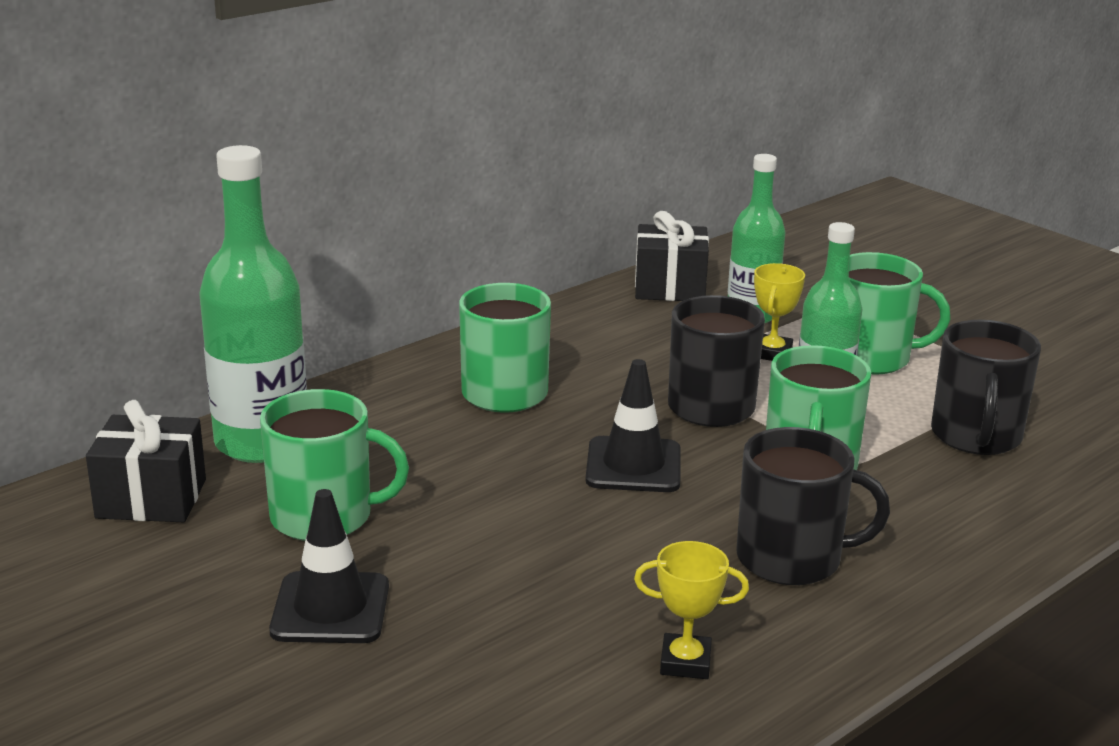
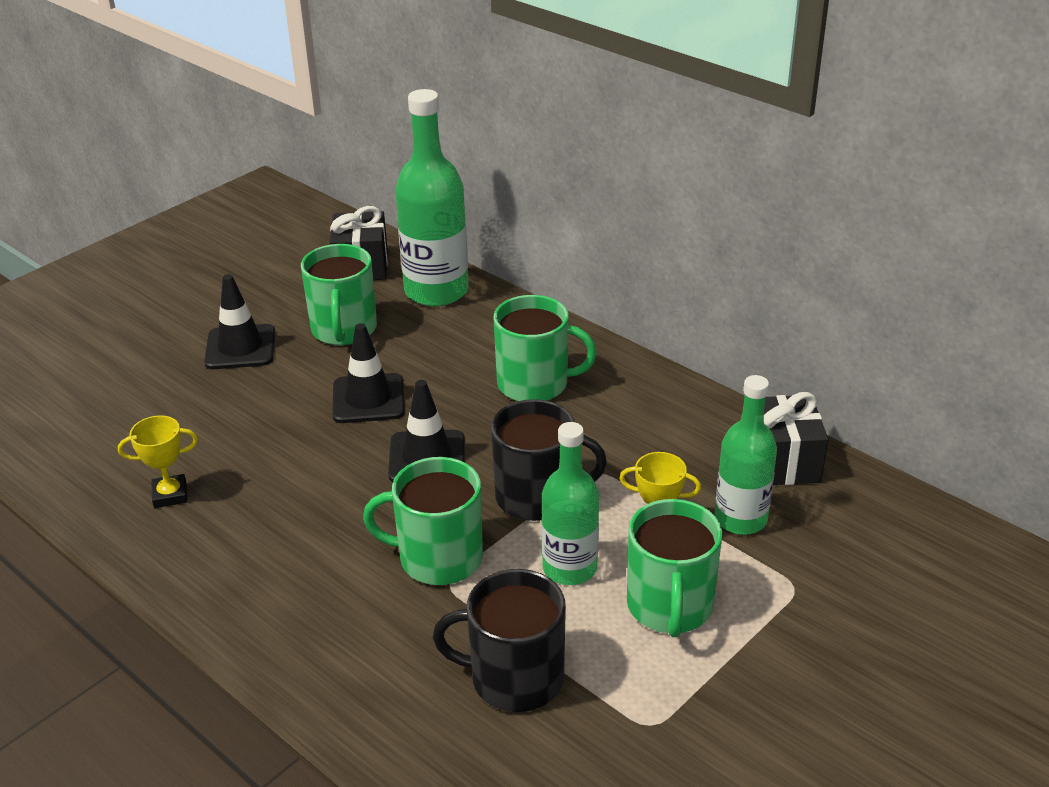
camera: 85 degrees right, 10 degrees up
yellow trophy [634,541,749,679] -> yellow trophy turned 75 degrees clockwise [118,415,198,508]
black mug [736,427,890,585] -> none
none -> black traffic cone [332,323,405,423]

